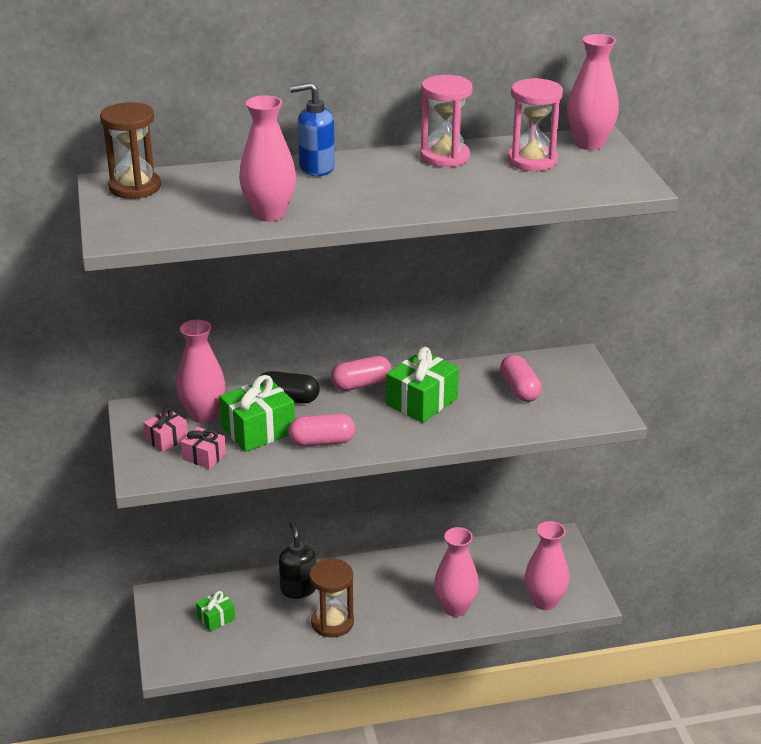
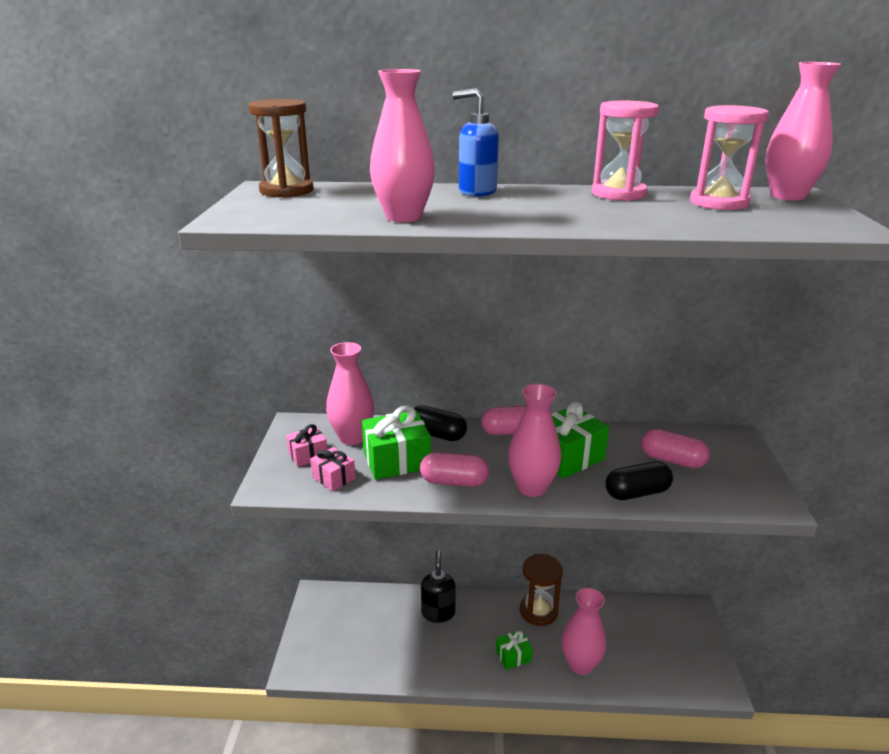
camera: 15 degrees right, 5 degrees down
green gift [196,591,235,631] -> green gift moved to [496,630,533,670]
brown hourglass [309,559,354,637] -> brown hourglass moved to [520,554,563,626]
pink capsule [500,355,542,402] -> pink capsule turned 60 degrees counterclockwise [641,429,710,468]
pink vase [525,521,569,610] -> pink vase moved to [508,384,561,497]
none -> black capsule [605,461,673,500]

